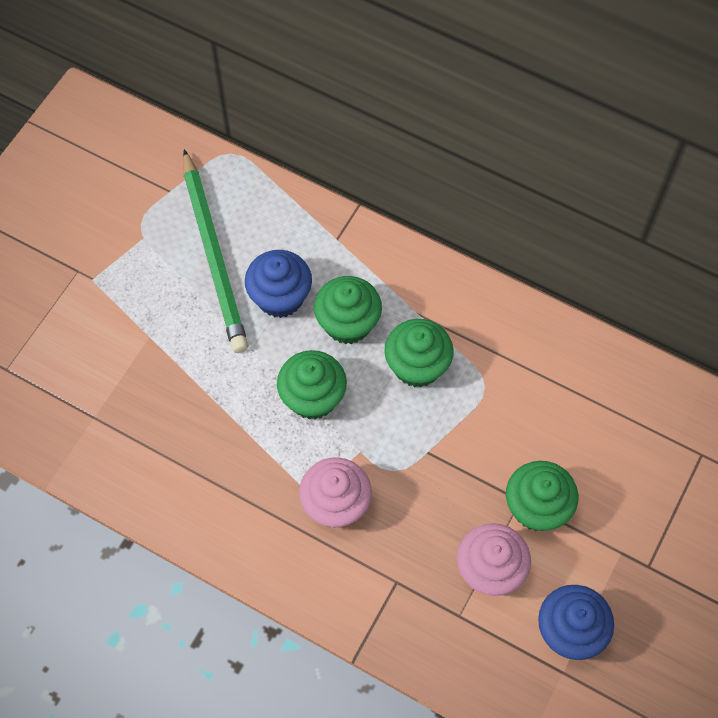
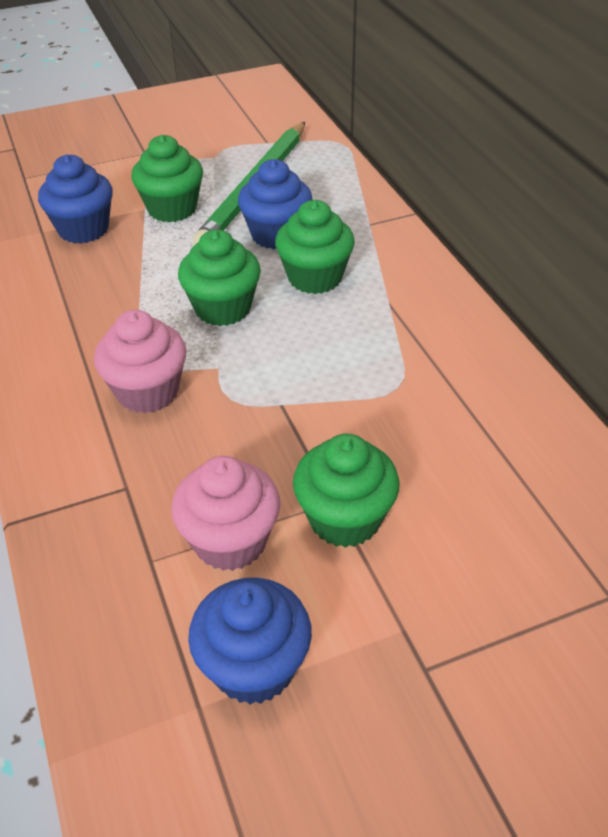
camera: 40 degrees right, 20 degrees down
green cupcake [384,319,454,387] -> green cupcake moved to [131,135,203,222]
none -> blue cupcake [38,154,113,244]

